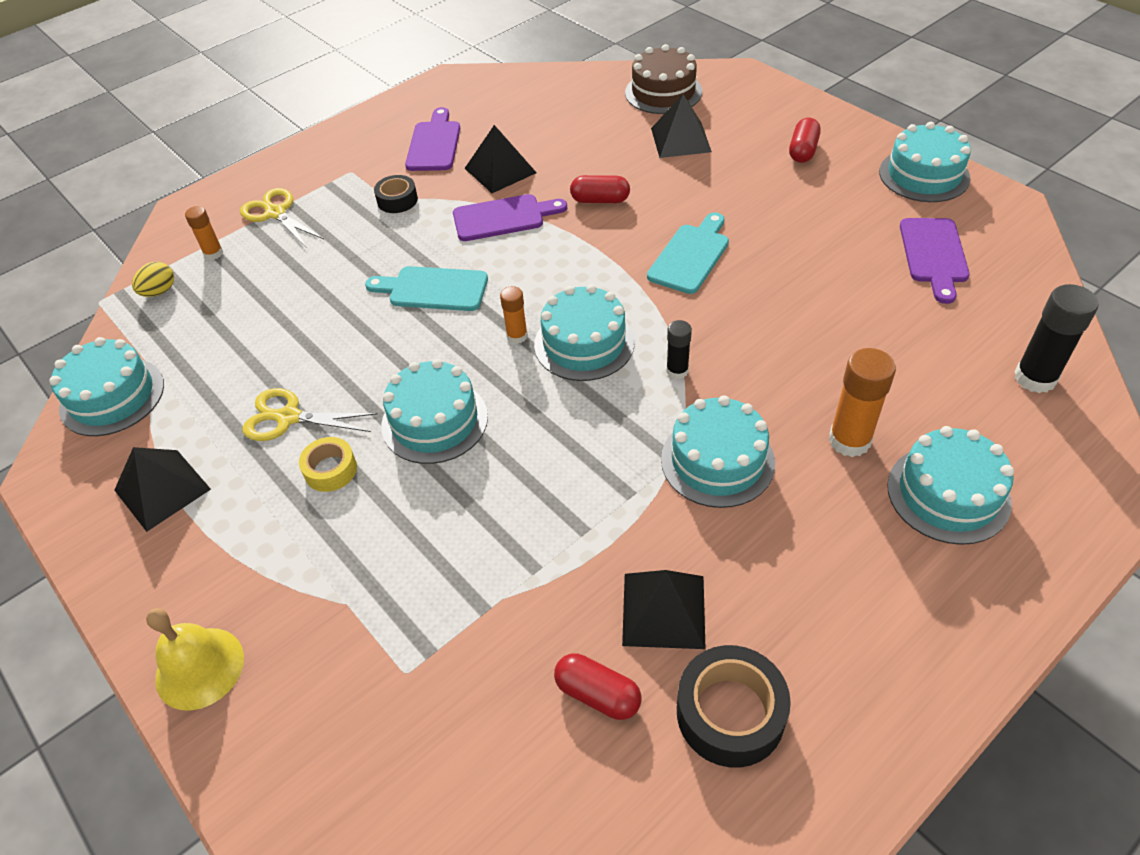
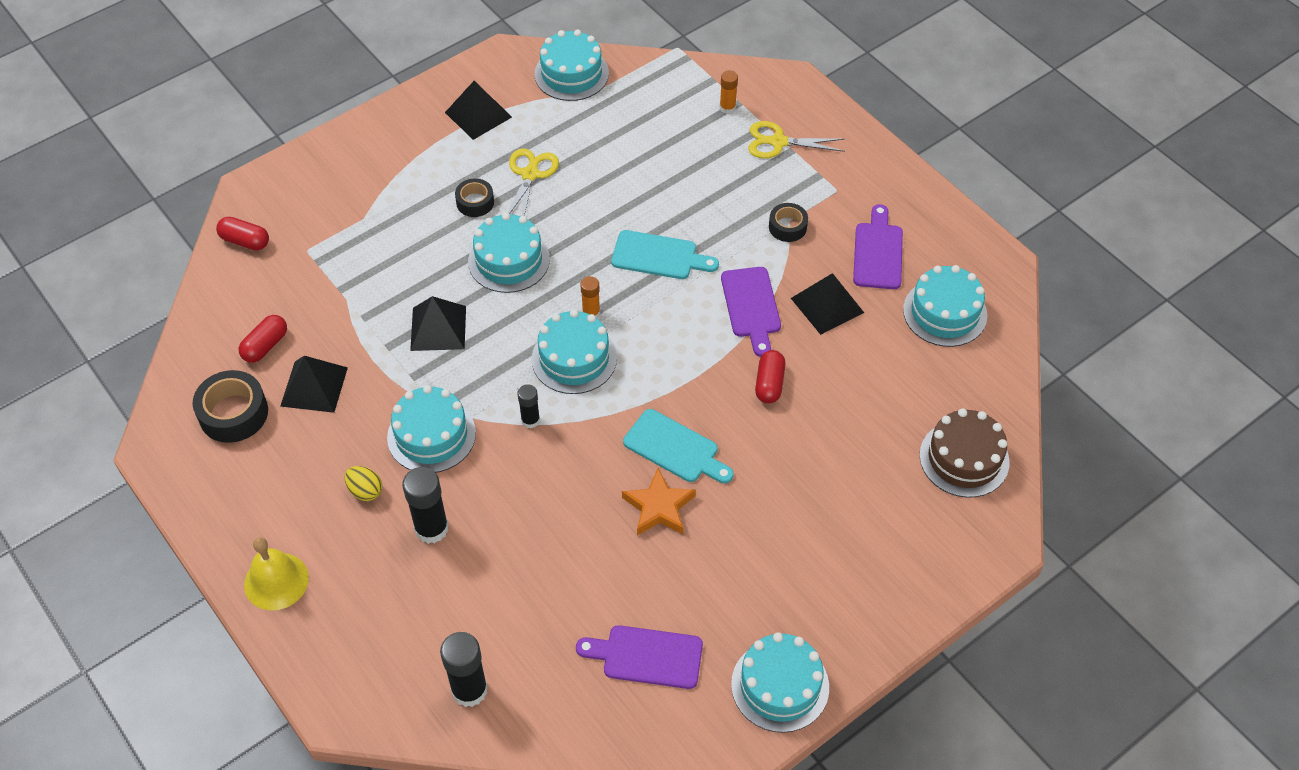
camera: 90 degrees right, 5 degrees up
yellow egg [132,262,174,297] -> yellow egg moved to [344,466,382,501]
yellow bell [146,608,244,711] -> yellow bell moved to [244,537,309,611]
yellow scissors [240,188,324,248] -> yellow scissors turned 135 degrees counterclockwise [748,121,845,159]
yellow tape [299,437,357,492] -> black tape [455,178,494,217]
turquoise cutting board [365,266,488,311] -> turquoise cutting board turned 90 degrees clockwise [611,230,719,279]
purple cutting board [405,107,460,171] -> purple cutting board turned 90 degrees counterclockwise [853,204,903,289]
black pyramid [651,94,712,158] -> black pyramid moved to [410,296,466,351]
red capsule [789,118,821,163] -> red capsule moved to [216,217,269,250]
orange glue stick [829,348,896,457] -> black glue stick [402,467,449,544]
turquoise cake [887,426,1014,545] -> turquoise cake moved to [903,265,987,347]
none -> orange star [622,468,696,536]

